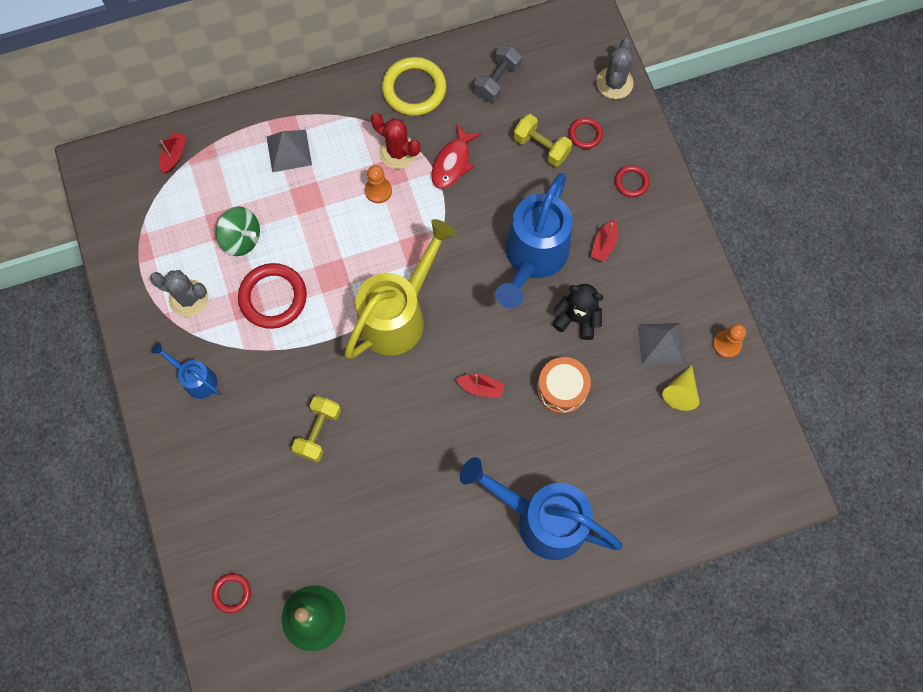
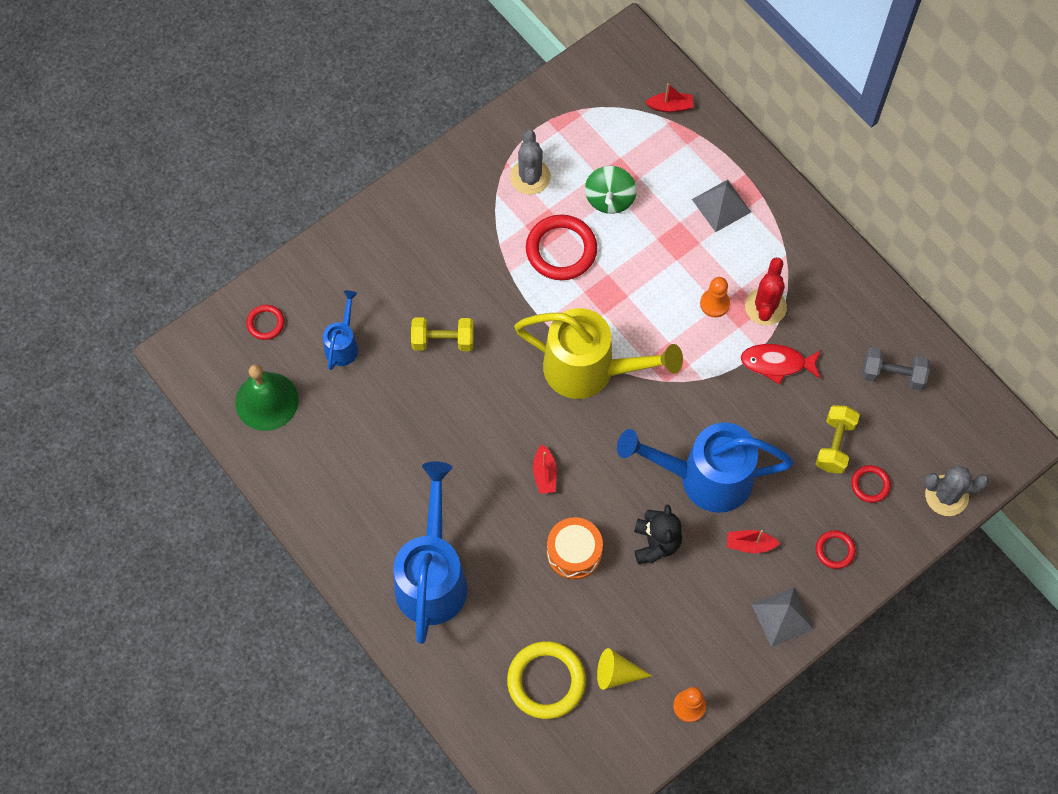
camera: 70 degrees right, 5 degrees down
blue watering can [151,342,220,399] -> blue watering can moved to [323,290,358,370]
yellow ring [382,57,446,116] -> yellow ring moved to [507,641,586,719]
grey pyramid [638,323,684,365] -> grey pyramid moved to [751,587,814,647]

